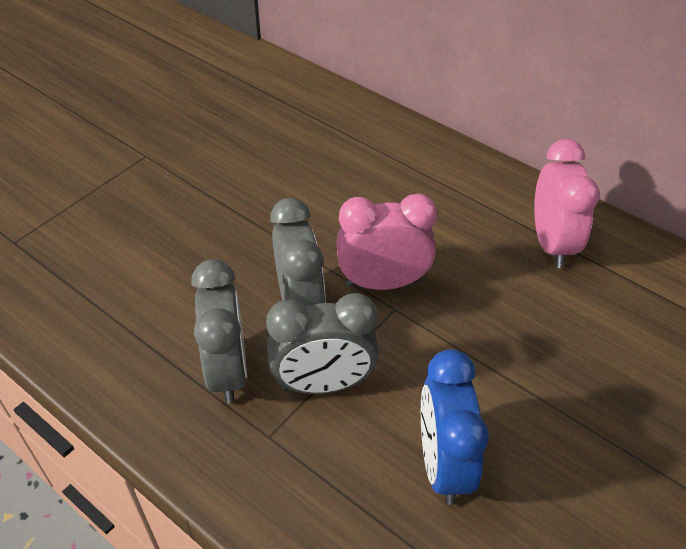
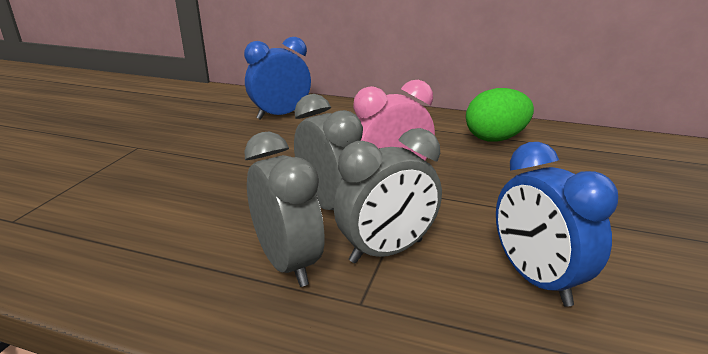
camera: 20 degrees left, 20 degrees down
pink clock [534,139,600,268] -> green egg [466,88,534,141]
none -> blue clock [244,37,311,120]

